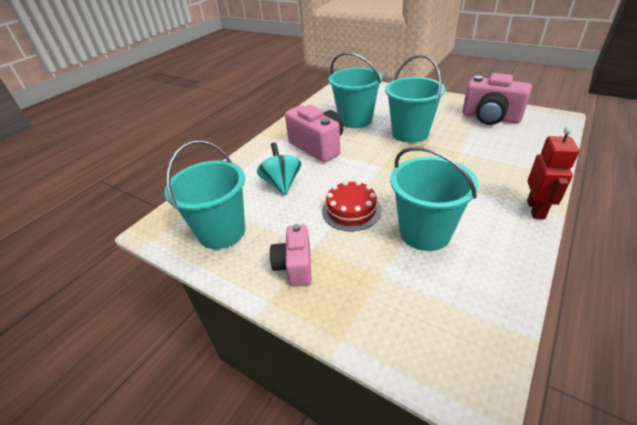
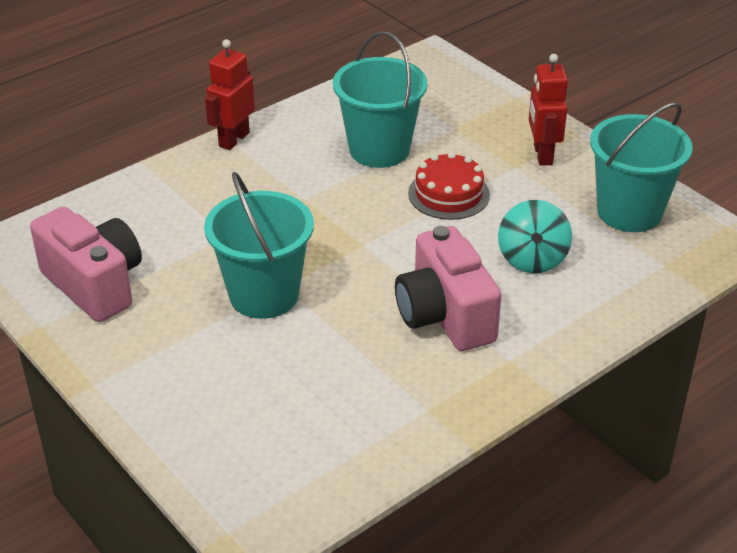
camera: 165 degrees left, 0 degrees up
pink camera [270,224,312,287] -> red robot [529,54,568,166]
turquoise bucket [329,52,382,128] -> none

